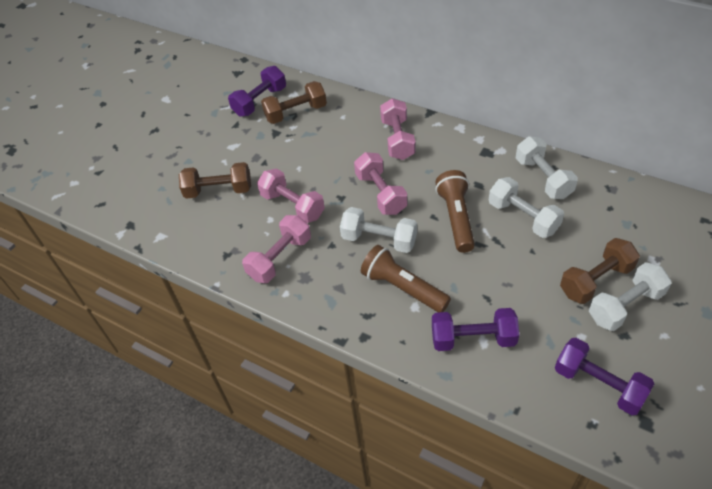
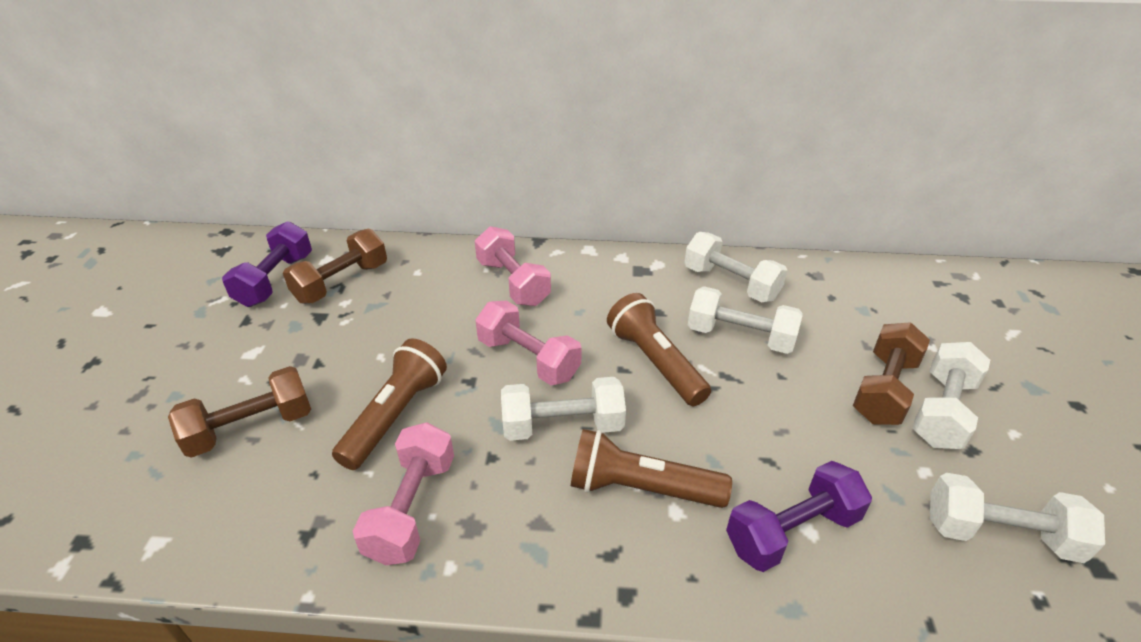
camera: 30 degrees left, 10 degrees down
pink dumbbell [257,168,325,223] -> brown flashlight [332,339,447,470]
purple dumbbell [555,338,654,415] -> white dumbbell [930,473,1105,563]

